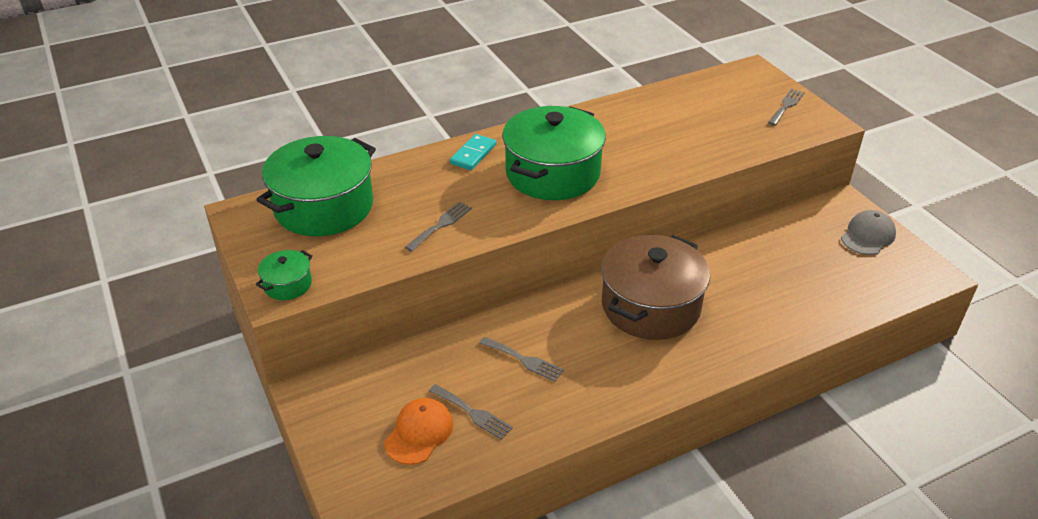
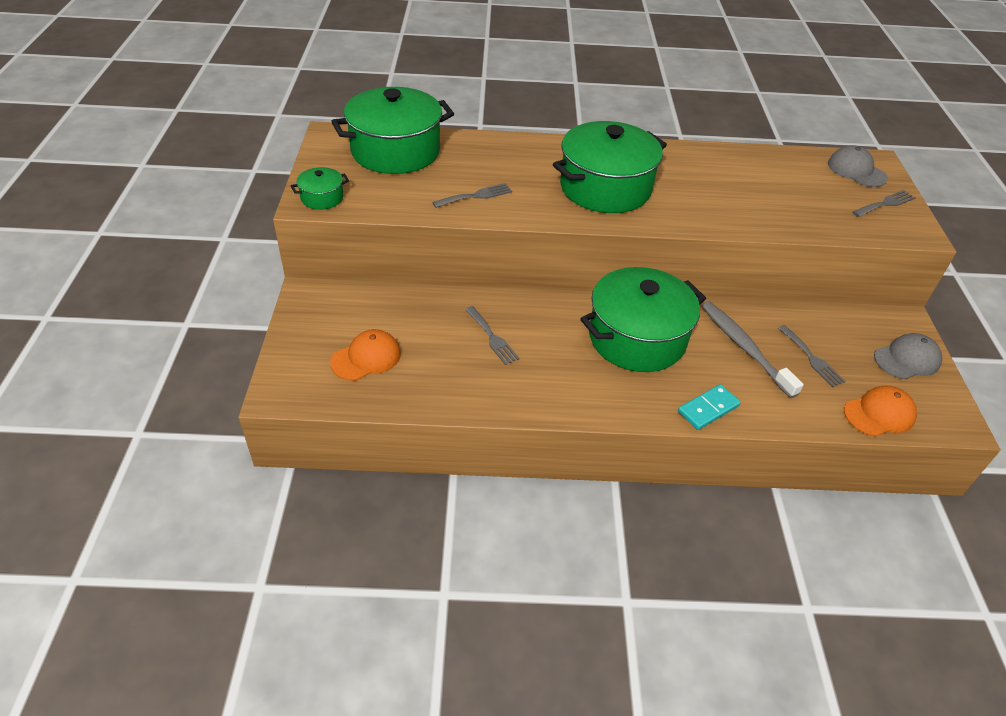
camera: 25 degrees right, 5 degrees up
grey fork [429,384,513,440] -> grey fork moved to [778,325,845,387]
turquoise domino [450,134,496,170] -> turquoise domino moved to [678,384,741,430]
brown pot [601,235,710,340] -> green pot [580,267,706,372]
none -> grey toothbrush [702,301,804,398]
none -> grey cap [828,145,888,187]
none -> orange cap [844,386,917,437]

